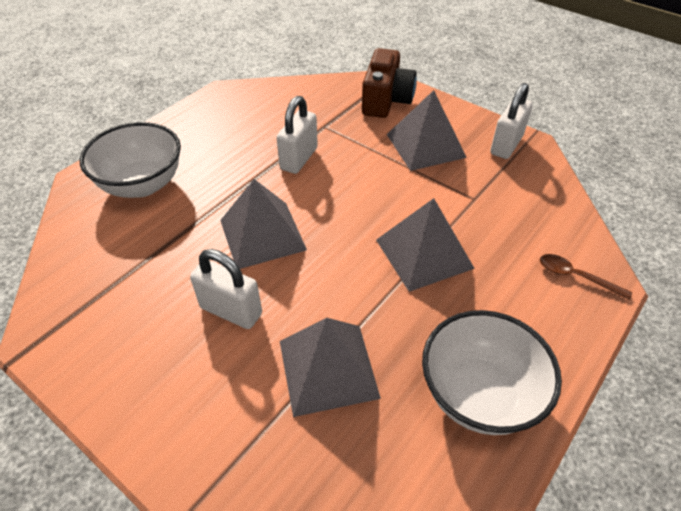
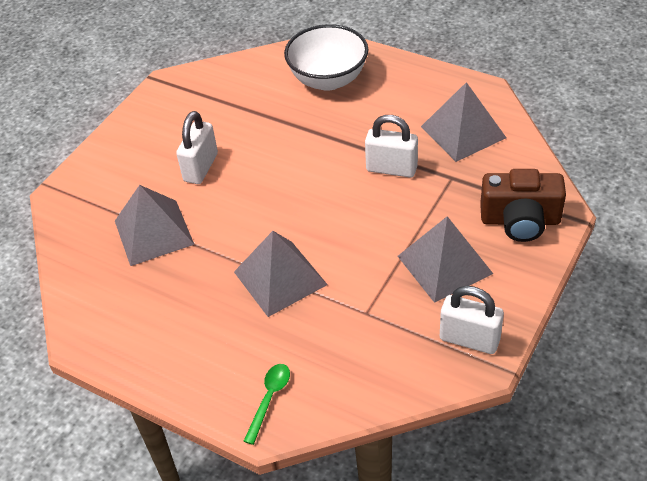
camera: 85 degrees right, 0 degrees up
grey pyramid [220,179,307,269] -> grey pyramid moved to [421,82,506,162]
white bowl [422,310,562,435] -> none
brown spoon [540,254,632,300] -> green spoon [244,364,290,445]

